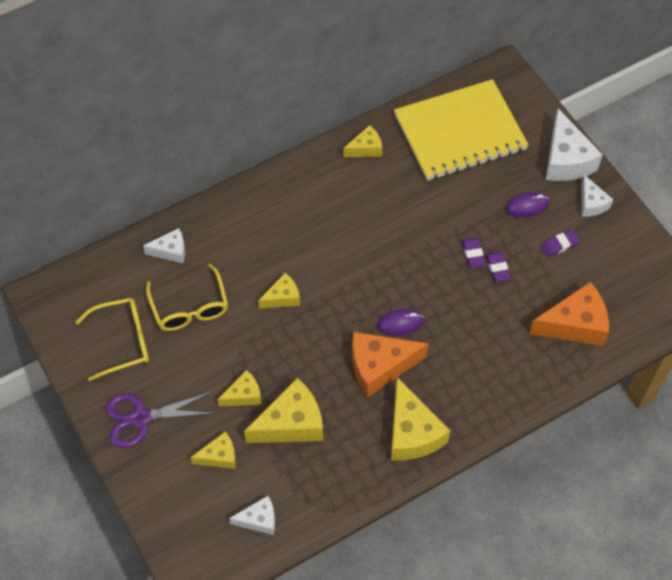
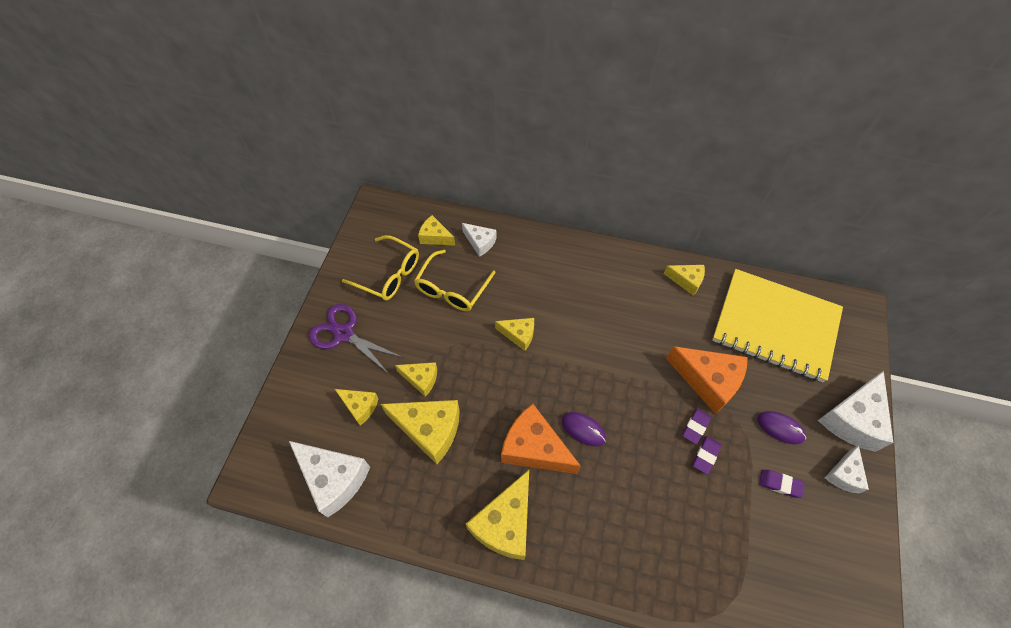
camera: 45 degrees right, 0 degrees up
white cheese [229,496,275,535] -> white cheese [289,441,370,518], size x1.78
orange cheese [529,282,609,346] -> orange cheese moved to [666,346,748,414]
none -> yellow cheese [418,215,455,246]

